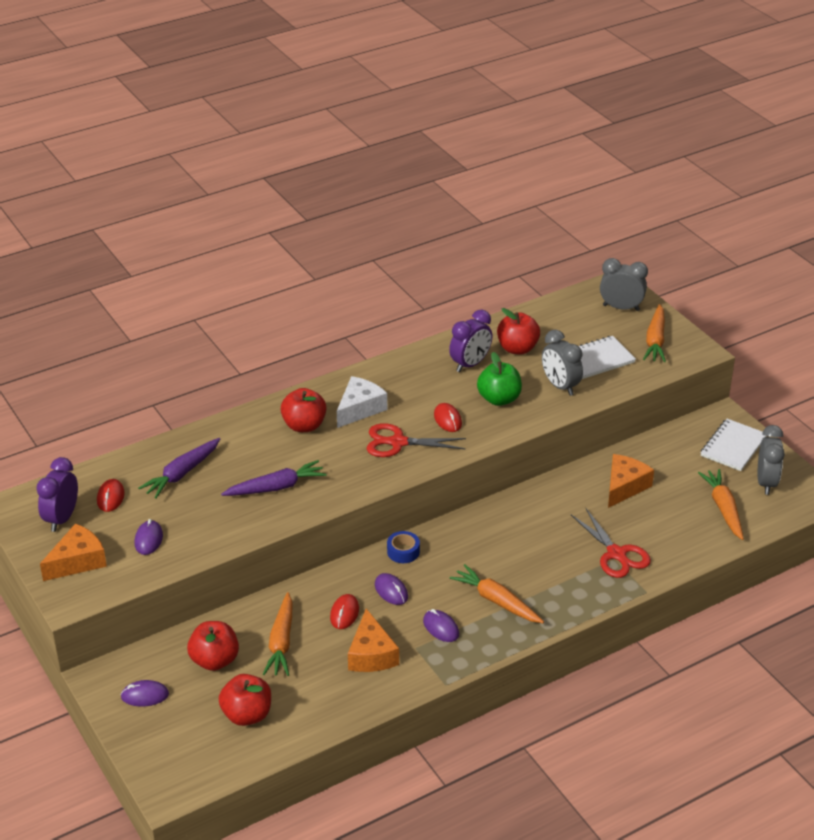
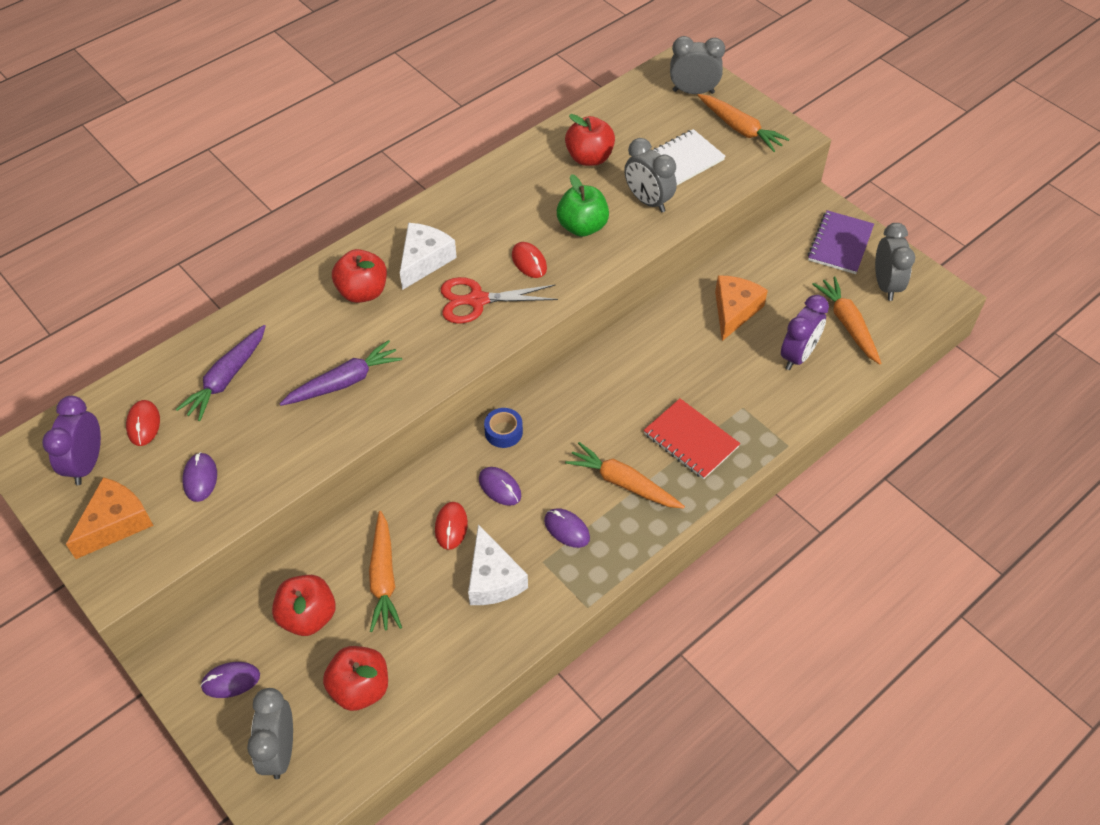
camera: 10 degrees left, 15 degrees up
orange cheese [348,609,399,672] -> white cheese [468,524,528,605]
purple clock [449,309,492,372] -> purple clock moved to [781,295,829,370]
red scissors [571,507,651,578] -> none
orange carrot [643,304,666,362] -> orange carrot turned 45 degrees counterclockwise [697,94,789,152]
white notebook [701,419,766,471] -> purple notebook [808,210,874,274]
none -> grey clock [247,688,293,779]
none -> red notebook [644,398,740,479]

